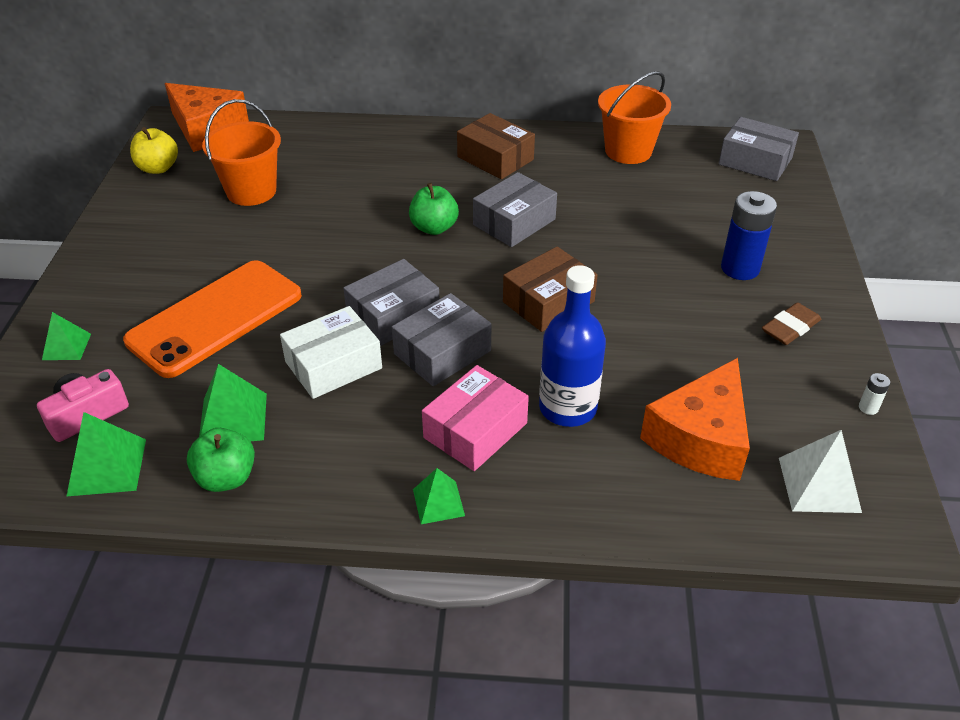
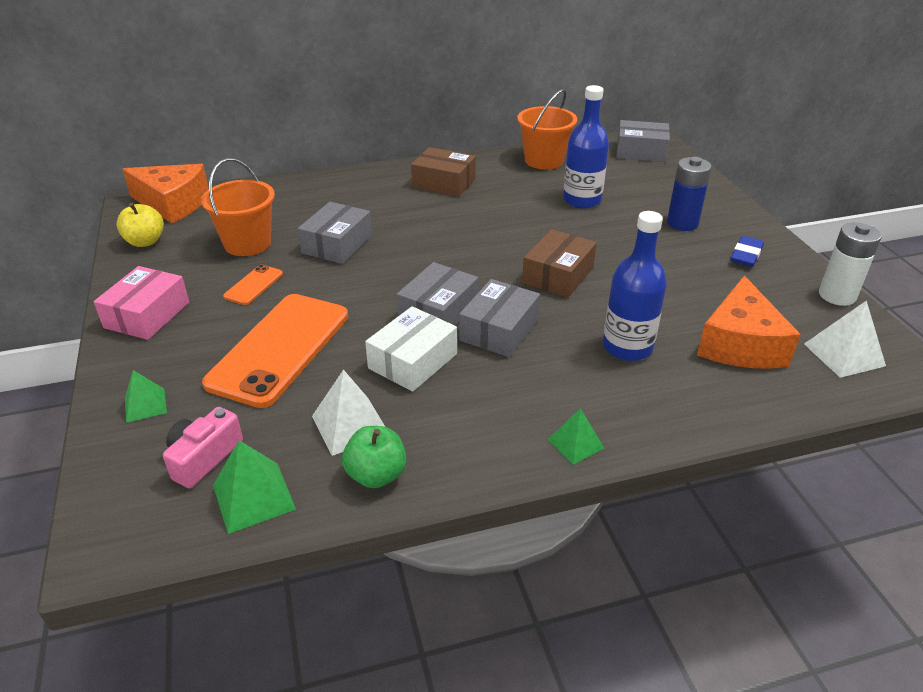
camera: 20 degrees left, 5 degrees down
green pyramid [199,364,267,441] -> white pyramid [312,369,385,456]
green apple [409,183,459,235] -> none
pink box [422,365,529,471] -> pink box moved to [93,266,189,340]
grey box [473,172,557,247] -> grey box moved to [298,202,372,264]
brown eraser [762,302,821,345] -> blue eraser [730,236,764,267]
white battery [859,373,890,415] -> white battery [819,223,882,306], size x2.33
none -> orange phone [223,265,283,305]
none -> blue bottle [563,85,609,208]

